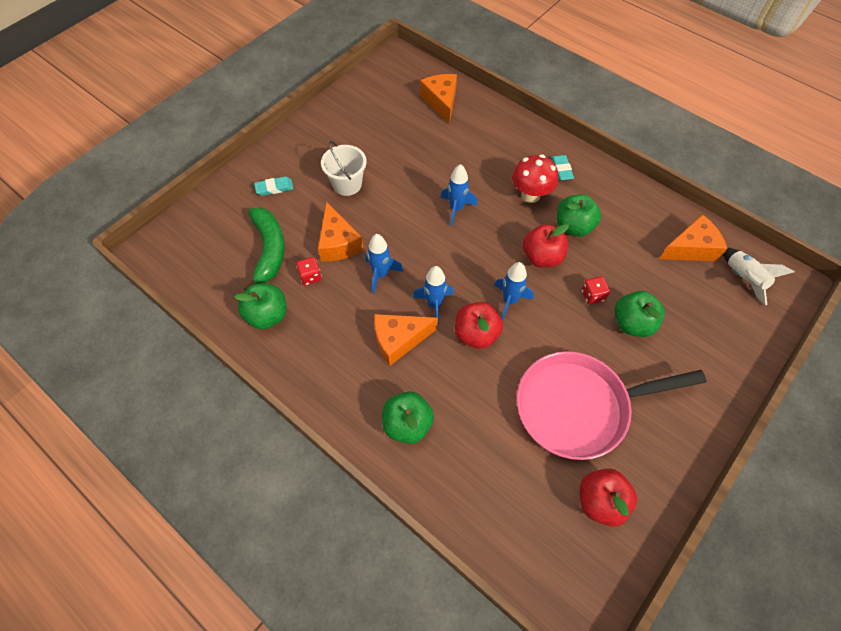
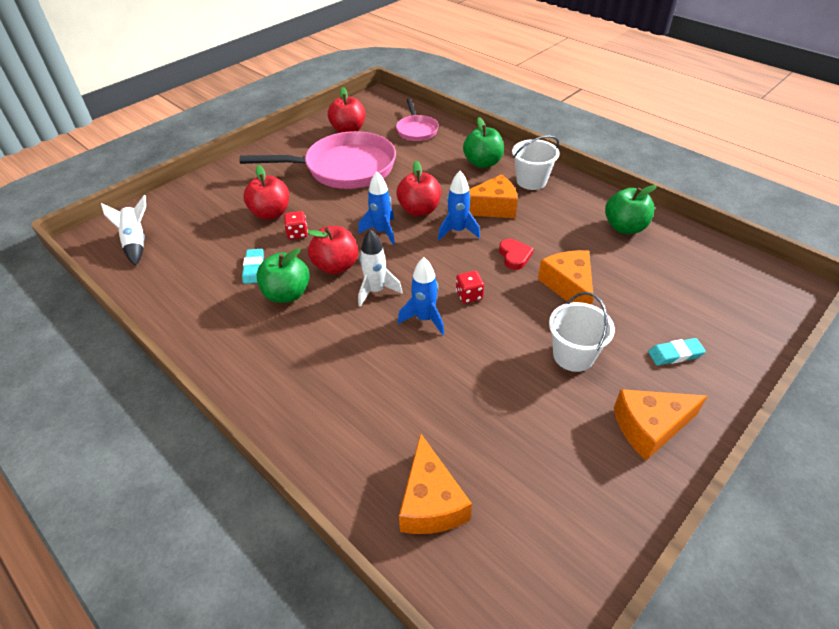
camera: 175 degrees left, 15 degrees down
green banana [244,207,285,291] -> none
red dice [296,257,322,286] -> red dice moved to [456,271,484,303]
blue rocket [366,234,404,294] -> red heart [499,239,534,270]
red mushroom [512,154,558,203] -> none
turquoise eraser [551,155,574,181] -> turquoise eraser moved to [242,249,264,284]
green apple [615,291,665,337] -> red apple [244,165,289,220]
orange cheese [659,214,728,261] -> orange cheese moved to [614,389,708,460]
none -> white rocket [358,230,402,307]
none -> pink pan [396,99,439,141]
none -> white bucket [512,135,559,190]

